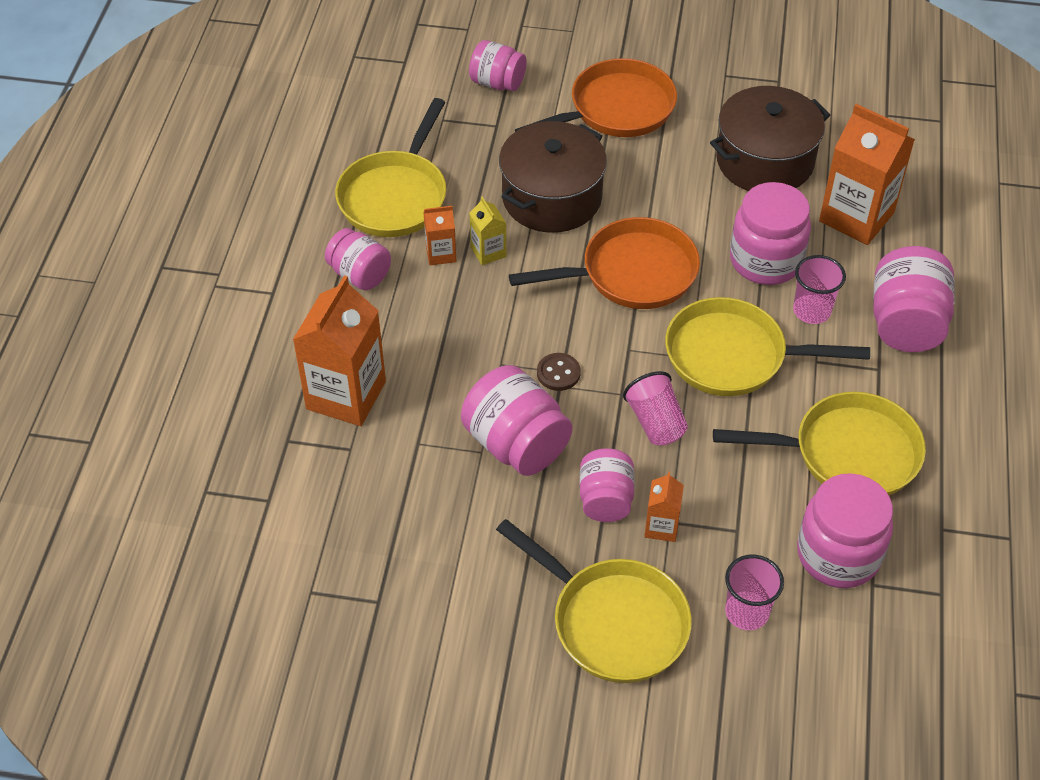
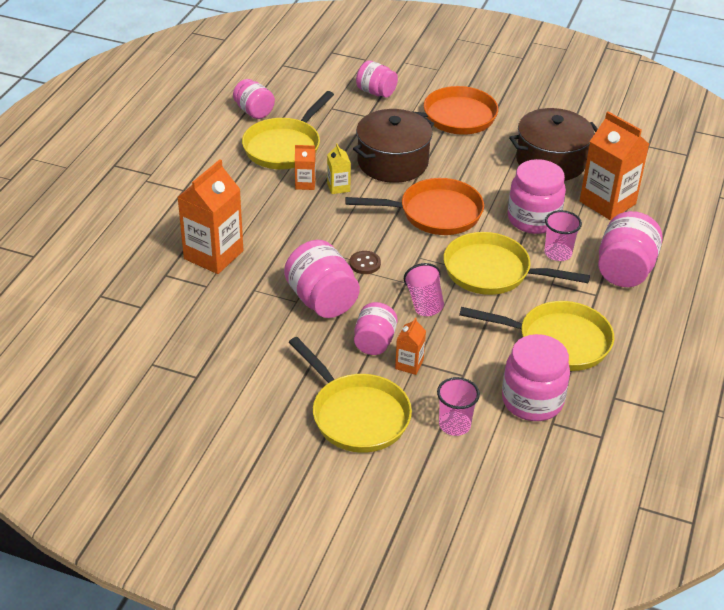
camera: 10 degrees right, 10 degrees down
pink jar [325,228,391,290] -> pink jar moved to [233,79,275,119]

